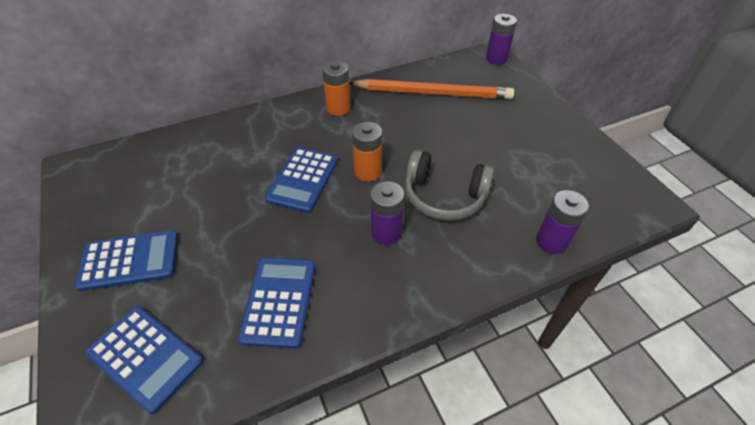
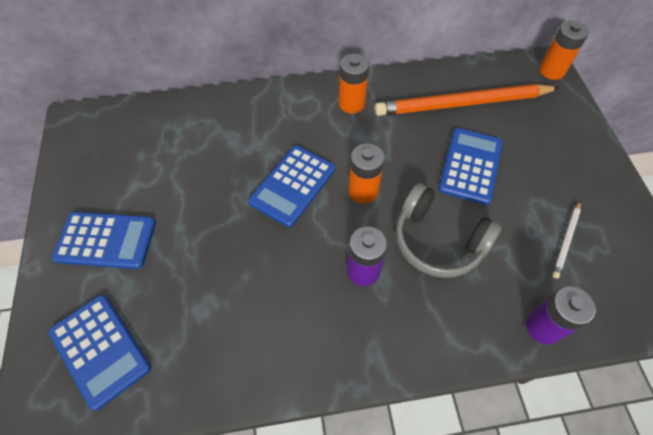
camera: 15 degrees right, 10 degrees up
blue calculator [238,257,315,349] -> blue calculator moved to [438,128,503,205]
orange pencil [349,79,514,99] -> orange pencil turned 150 degrees clockwise [375,84,560,116]
purple battery [486,14,517,65] -> orange battery [539,20,589,80]
none -> white pencil [552,201,581,279]

